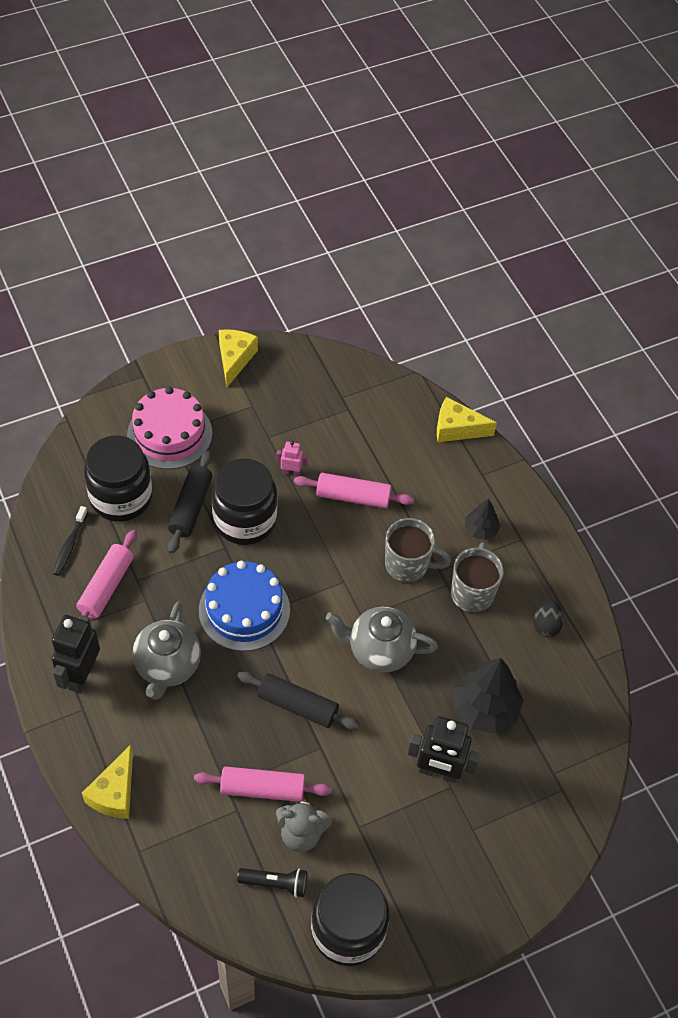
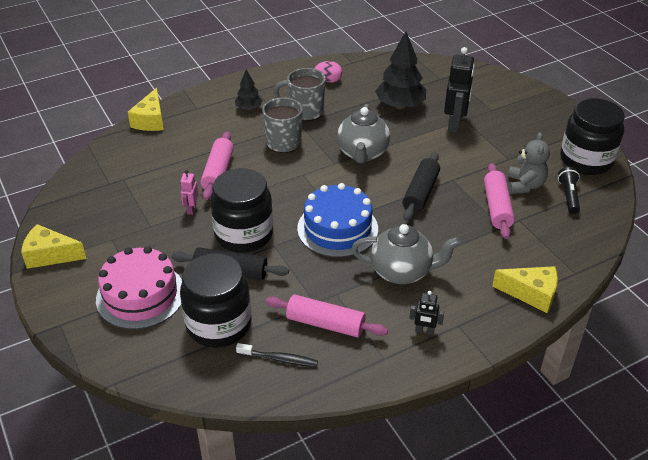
camera: 90 degrees left, 15 degrees down
black robot [52,615,100,693] -> black robot [409,291,444,335], size x0.51
black egg [534,600,563,637] -> pink egg [314,61,342,83]

